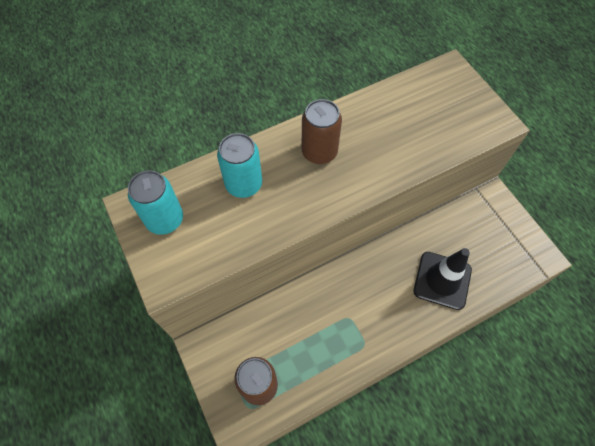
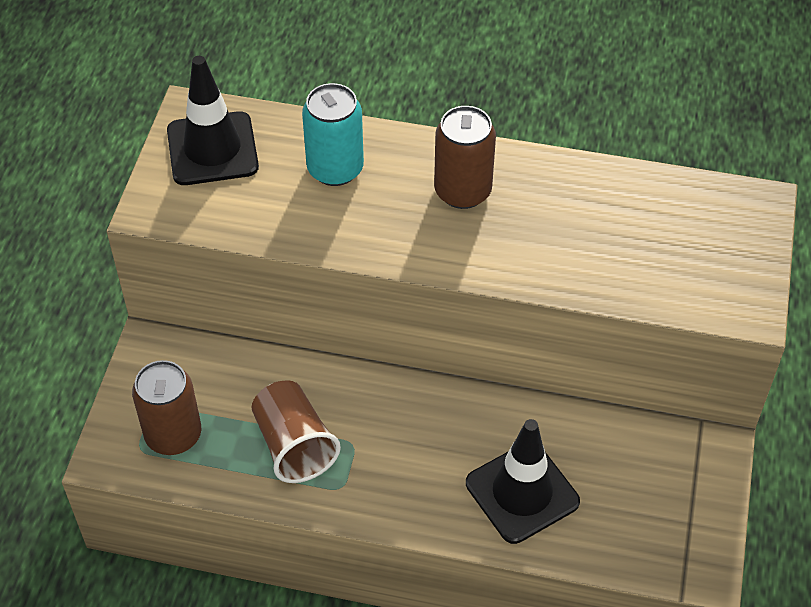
camera: 40 degrees right, 10 degrees down
turquoise can [128,170,183,235] -> black traffic cone [167,56,259,185]
none -> brown cup [251,380,341,483]

